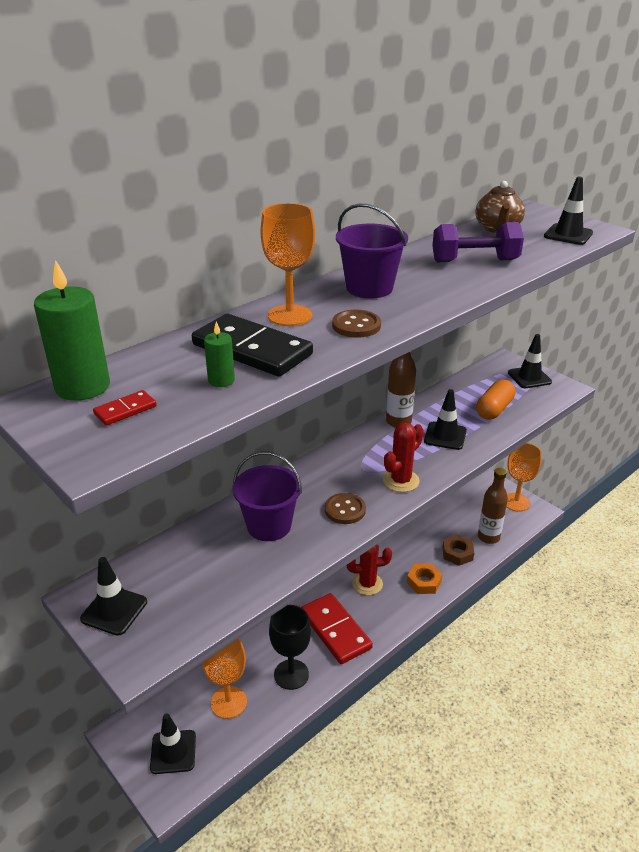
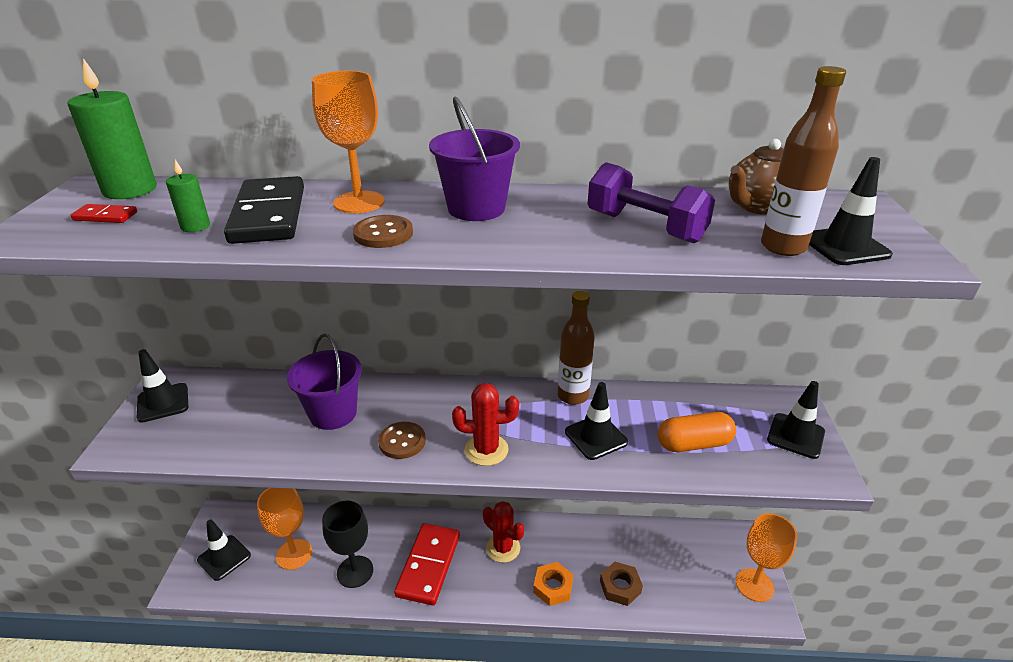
camera: 45 degrees right, 0 degrees up
brown bottle [478,468,508,544] -> brown bottle moved to [761,66,846,256]

